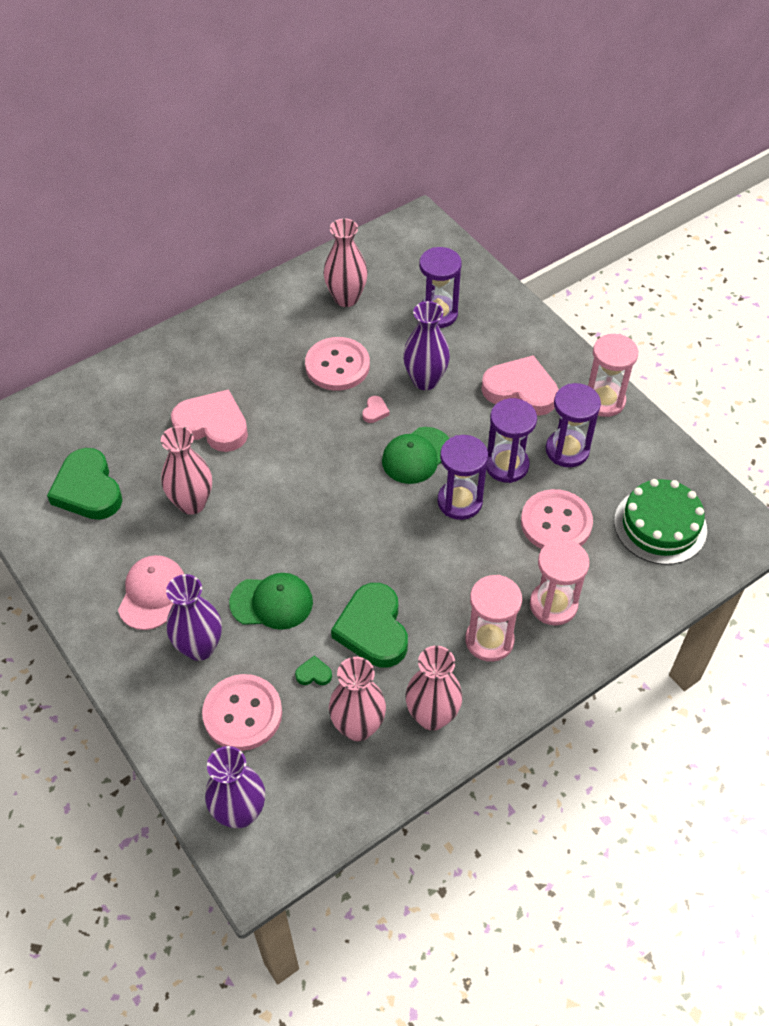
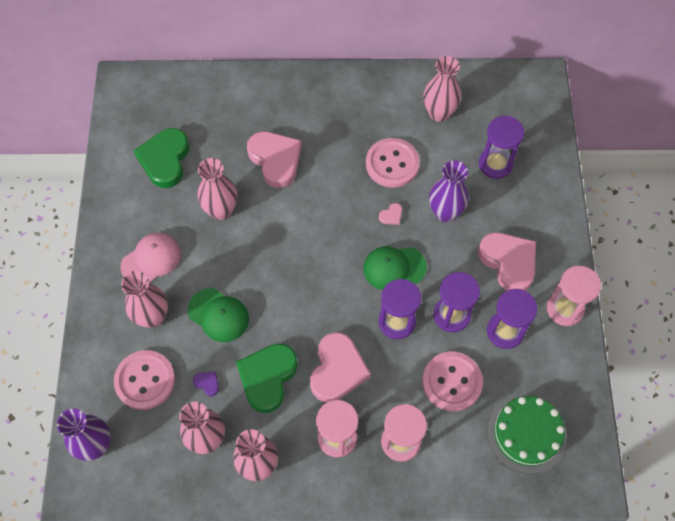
camera: 35 degrees right, 10 degrees up
purple vase [166,574,222,661] -> pink vase [121,271,168,328]
green heart [295,655,332,685] -> purple heart [193,371,219,396]
none -> pink heart [310,332,371,402]

